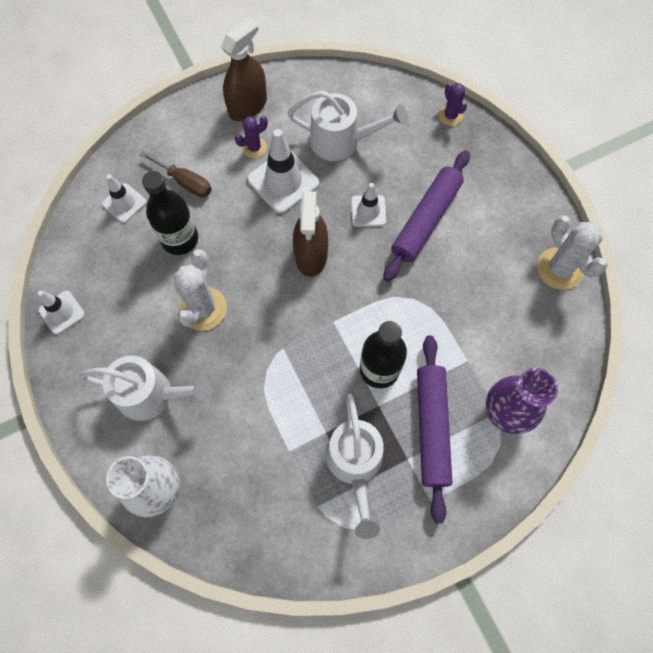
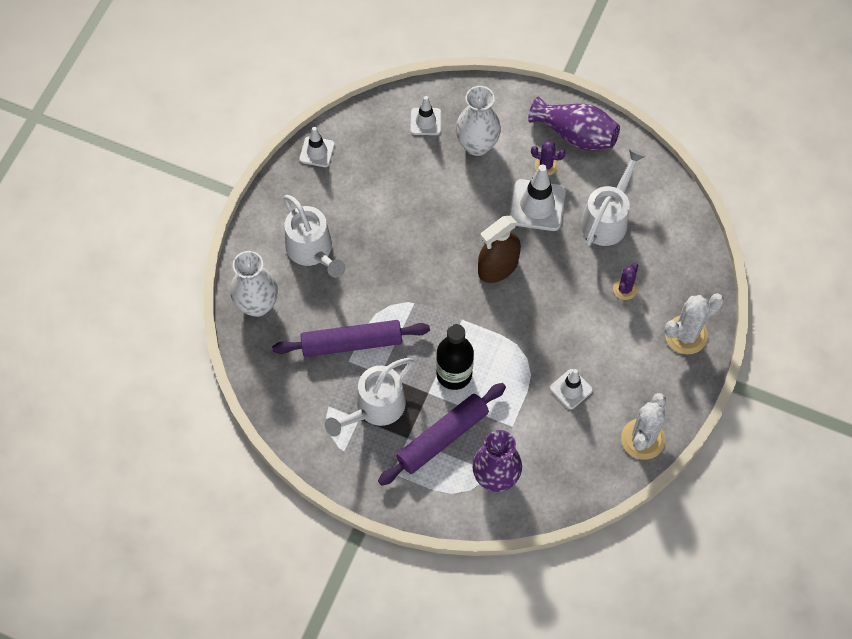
camera: 50 degrees right, 5 degrees down
brown screwdriver [140,151,212,197] -> white vase [456,86,501,156]
black bottle [142,171,198,255] -> none
white cactus [174,249,227,331] -> white cactus moved to [664,293,724,354]
brown spray bottle [221,17,267,121] -> purple vase [528,96,620,150]
white watering can [288,91,408,161] -> white watering can turned 120 degrees counterclockwise [581,149,646,247]
white traffic cone [351,183,386,227] -> white traffic cone moved to [550,369,593,409]
purple rolling pin [383,150,470,282] -> purple rolling pin moved to [272,320,430,357]
purple cactus [439,83,467,126] -> purple cactus moved to [613,263,638,300]

